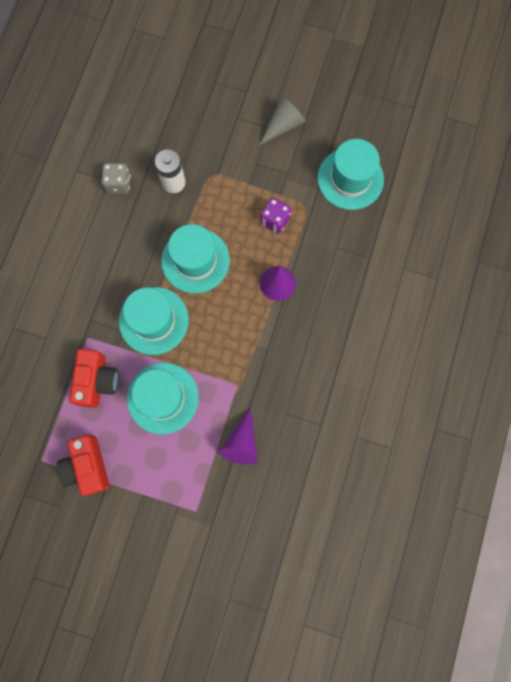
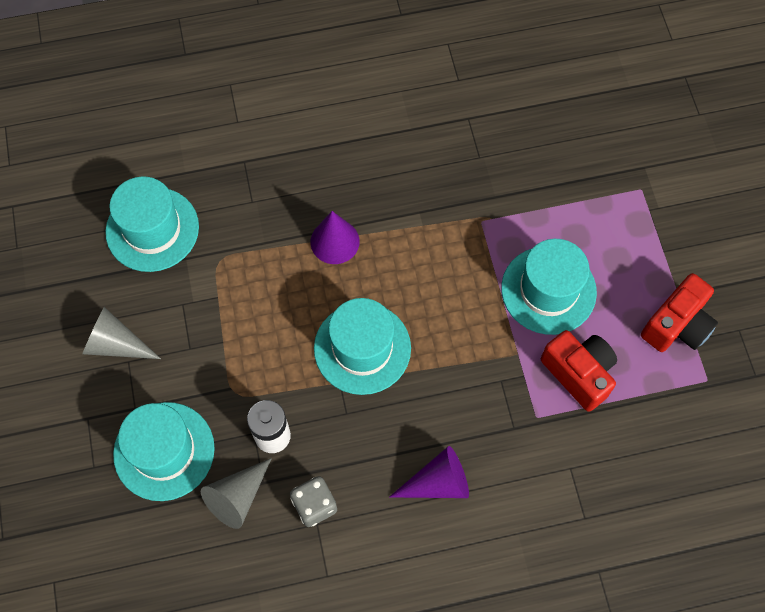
camera: 120 degrees left, 10 degrees down
red camera [69,349,119,408] -> red camera turned 75 degrees clockwise [541,330,617,412]
turquoise hat [119,287,189,355] -> turquoise hat moved to [113,402,215,501]
purple cone [219,407,257,465] -> purple cone moved to [390,446,469,498]
purple dice [260,197,292,233] -> none
none -> grey cone [201,458,272,529]

